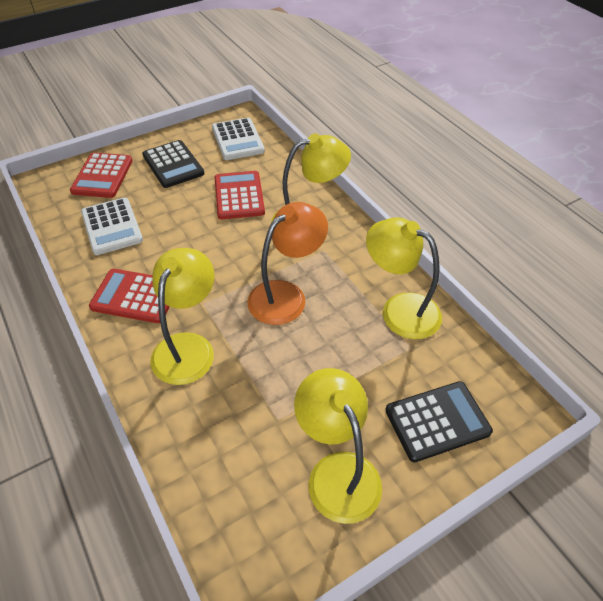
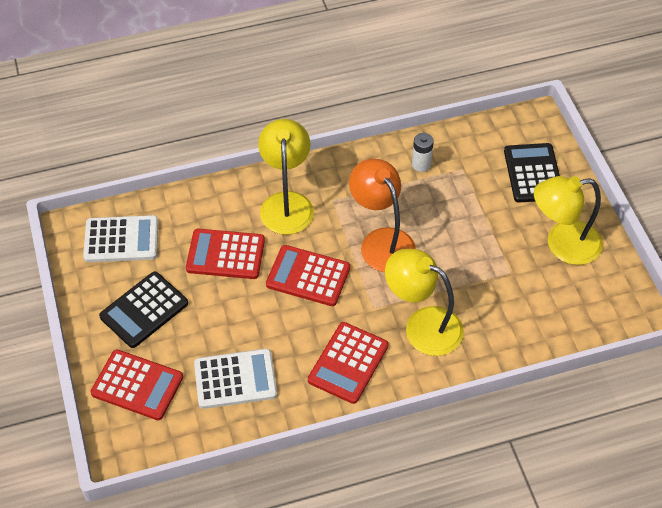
camera: 75 degrees left, 5 degrees up
black calculator [142,140,204,188] -> black calculator turned 150 degrees clockwise [99,272,188,348]
yellow lamp [366,217,442,339] -> white battery [412,133,434,172]
none -> red calculator [266,245,350,306]

